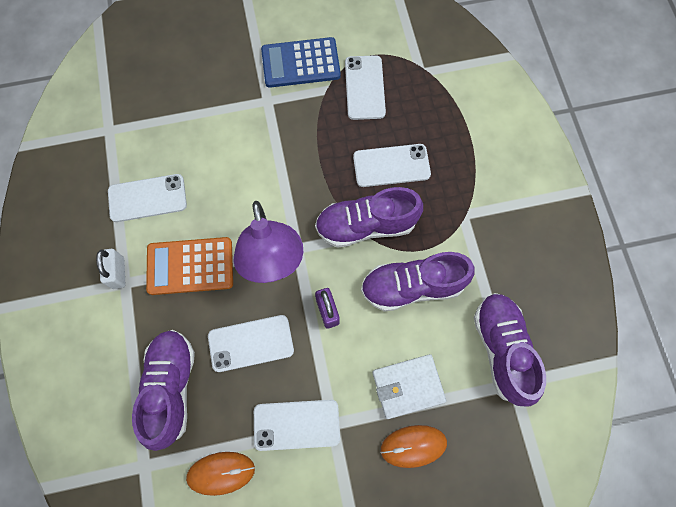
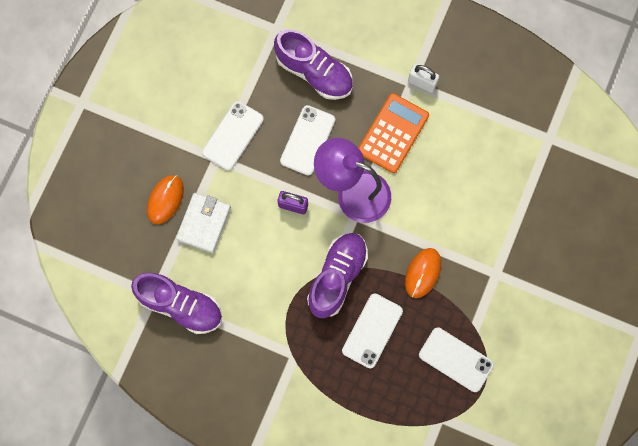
camera: 125 degrees right, 5 degrees up
white phone [108,174,187,222] -> none
orange mouse [186,452,255,496] -> orange mouse moved to [405,248,441,298]
blue calculator [261,37,341,88] -> none
purple shoe [361,252,475,312] -> none

